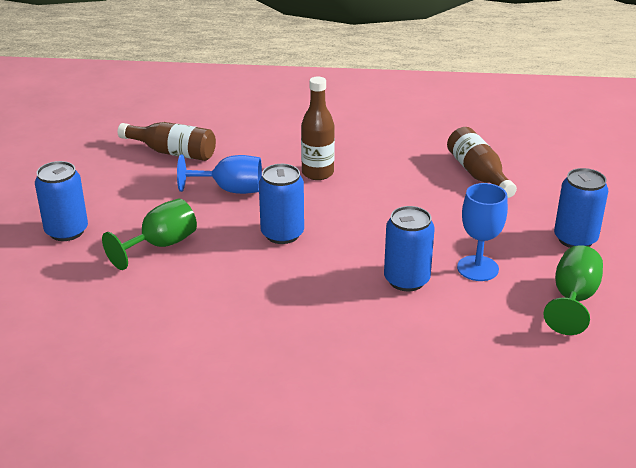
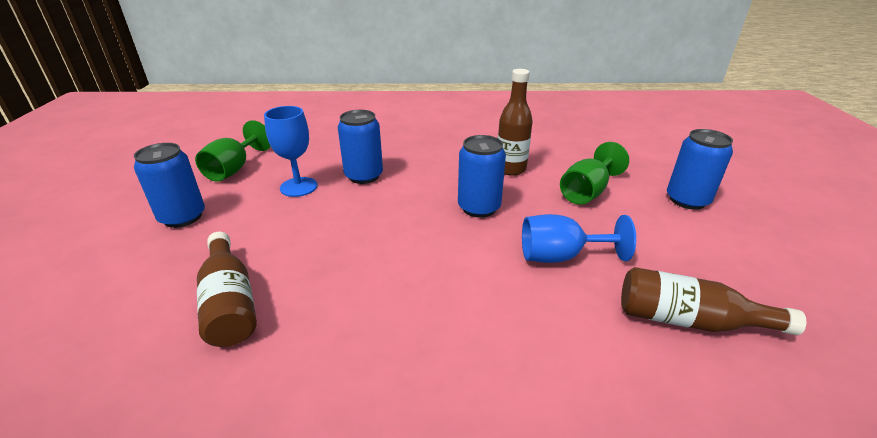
camera: 175 degrees right, 0 degrees up
brown bottle [301,77,335,180] -> brown bottle moved to [498,69,533,176]

